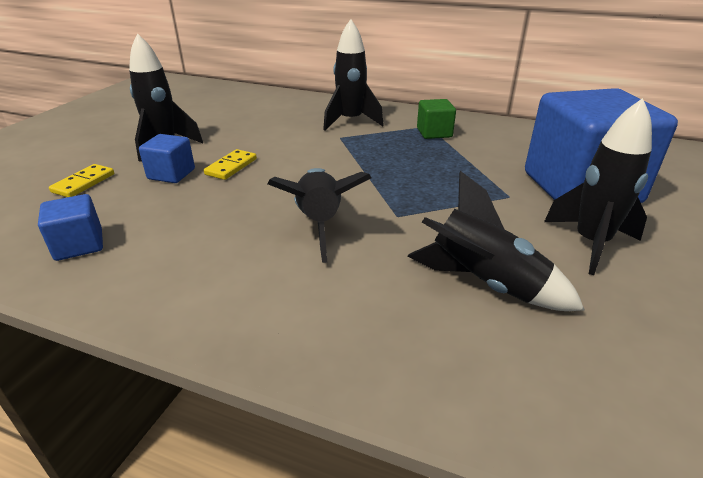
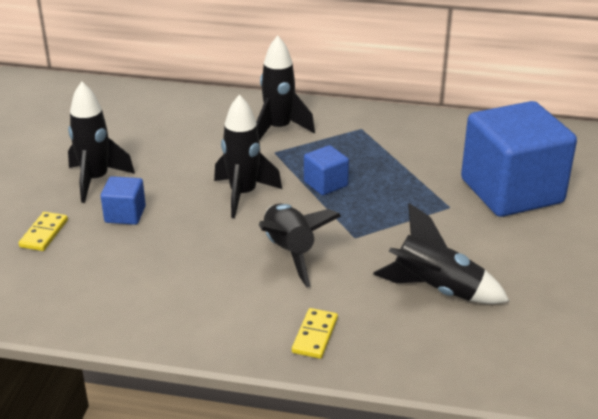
camera: 10 degrees left, 0 degrees up
blue cube [38,194,103,261] -> blue cube moved to [304,145,349,195]
yellow domino [204,149,257,180] -> yellow domino moved to [292,308,338,359]
green cube [417,99,456,139] -> none
black rocket [544,98,652,275] -> black rocket moved to [214,94,282,218]

